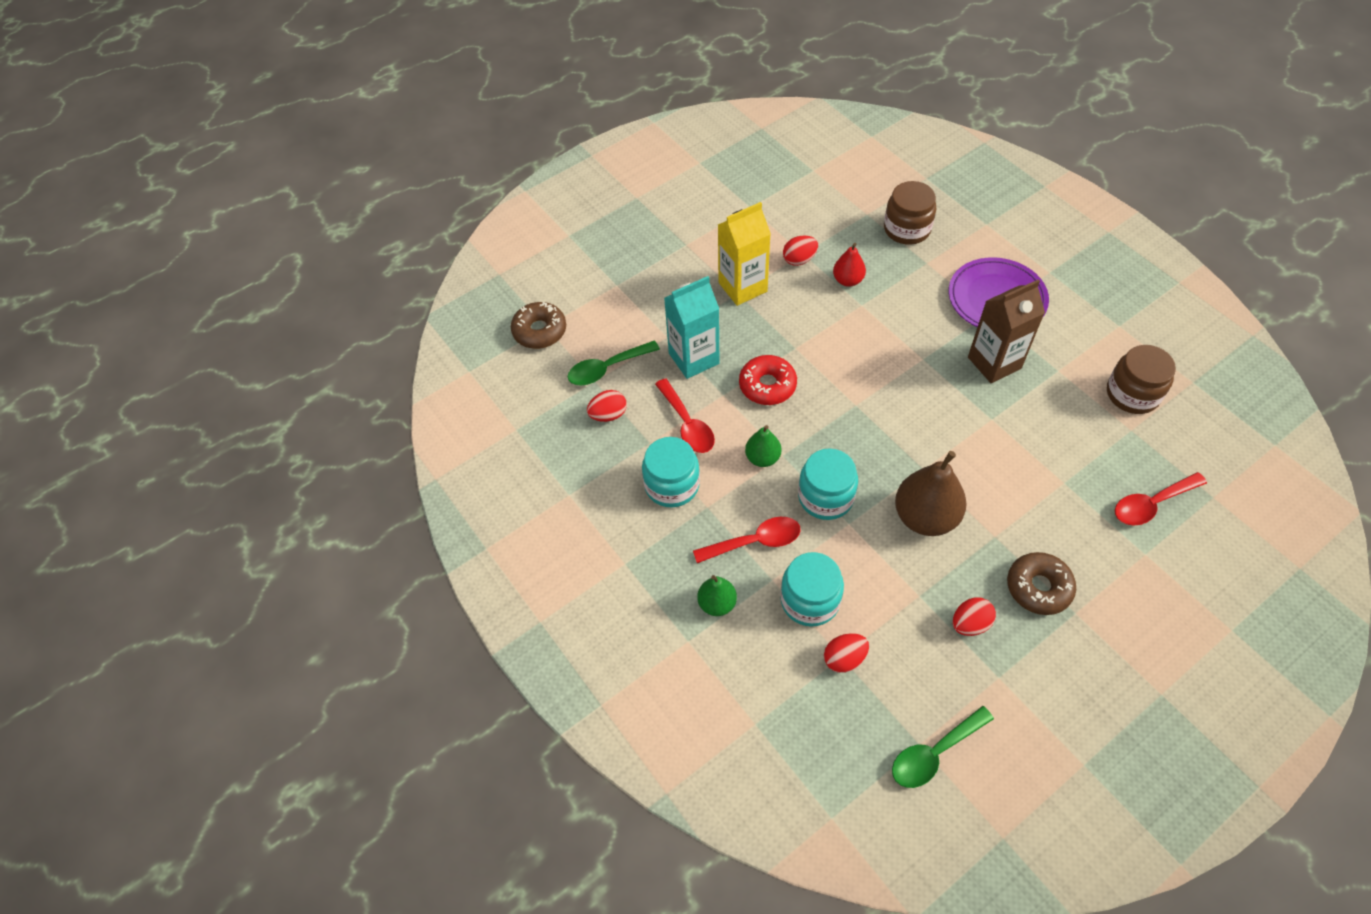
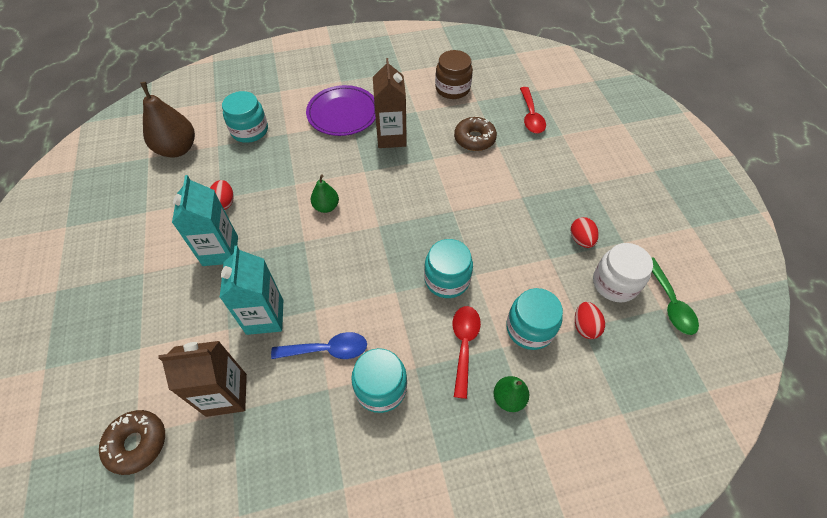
camera: 70 degrees left, 0 degrees up
green spoon [568,341,660,386] -> brown carton [158,341,247,417]
red egg [587,390,627,422] -> none
red spoon [655,378,715,453] -> blue spoon [271,332,367,359]
yellow carton [718,202,771,306] -> turquoise carton [172,175,238,266]
red donut [739,355,797,405] -> none
green pear [745,425,782,467] -> green pear moved to [311,174,339,213]
red pear [833,243,866,287] -> none
brown jar [884,181,936,245] -> turquoise jar [222,91,268,143]
brown pear [895,451,967,536] -> brown pear moved to [140,82,195,158]
brown donut [1007,552,1076,615] -> brown donut moved to [454,117,497,151]
none -> white jar [593,243,653,303]

